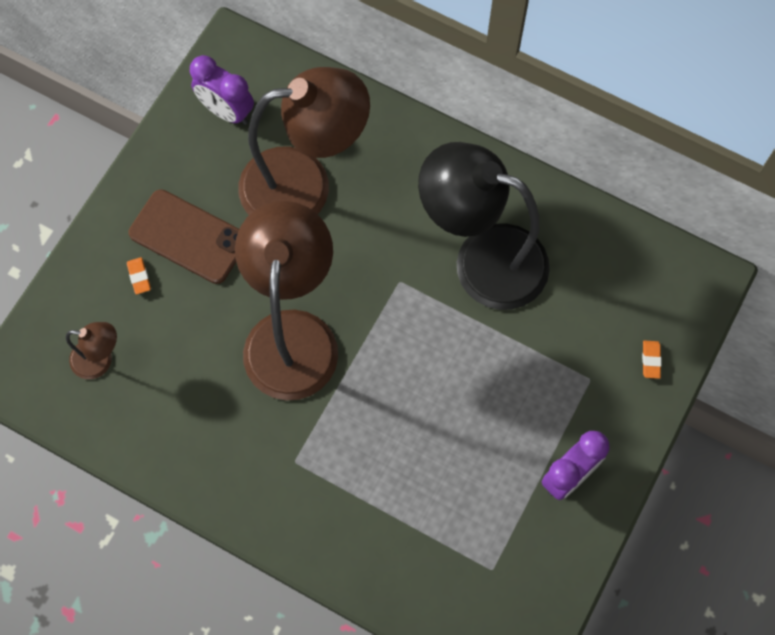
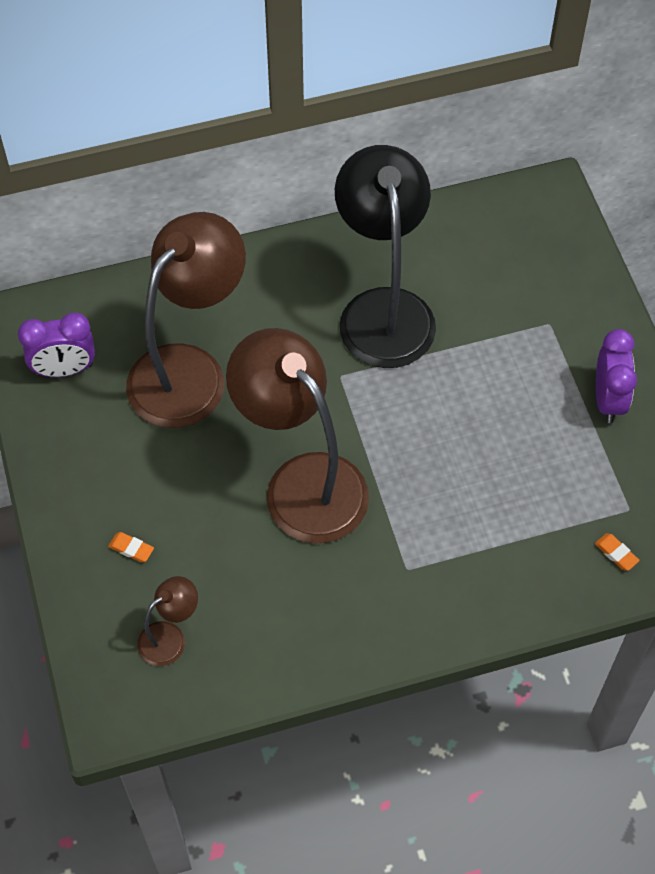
camera: 45 degrees left, 10 degrees down
brown phone [129,189,239,284] -> none
black lamp [418,142,550,310] -> black lamp turned 105 degrees clockwise [335,145,436,368]
orange eraser [642,341,662,379] -> orange eraser moved to [595,533,640,571]

